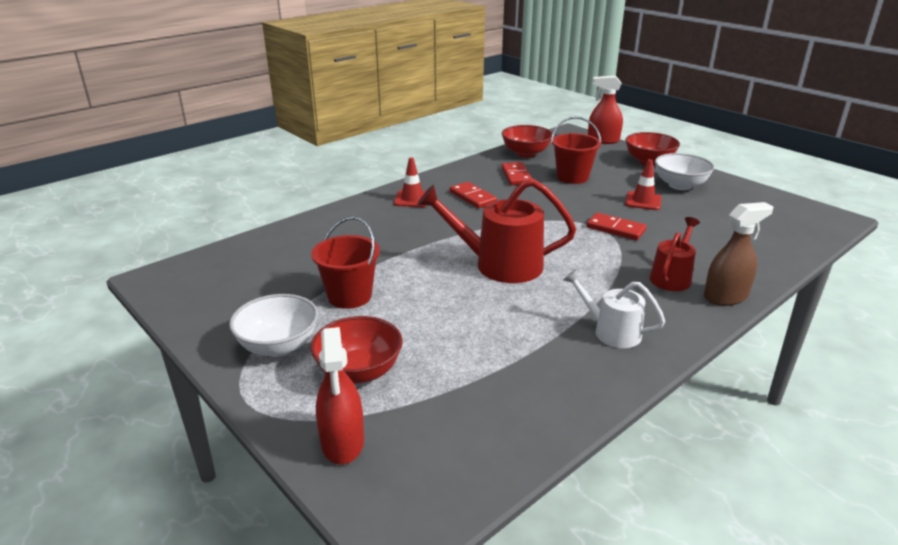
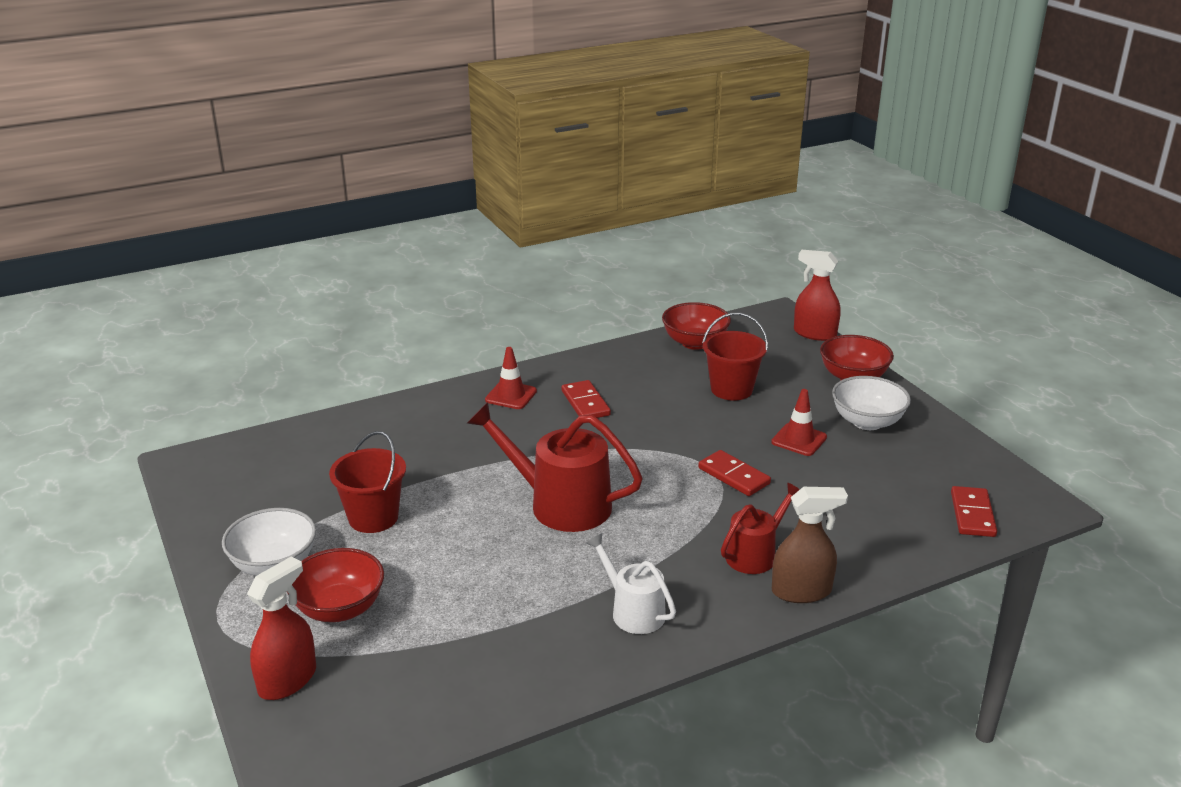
camera: 15 degrees right, 0 degrees up
red spray bottle [316,327,364,464] -> red spray bottle turned 150 degrees counterclockwise [247,556,316,700]
red domino [501,162,532,185] -> red domino moved to [951,486,997,537]

